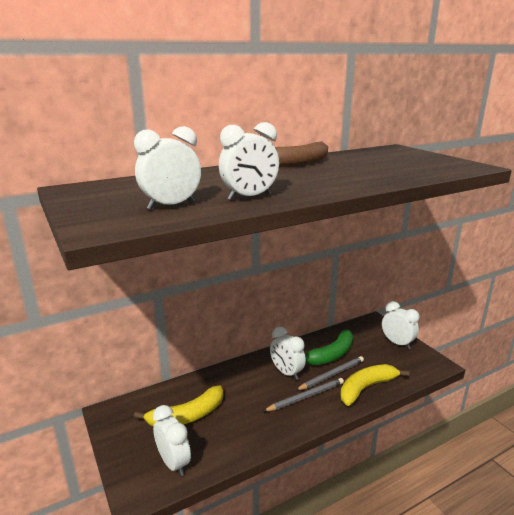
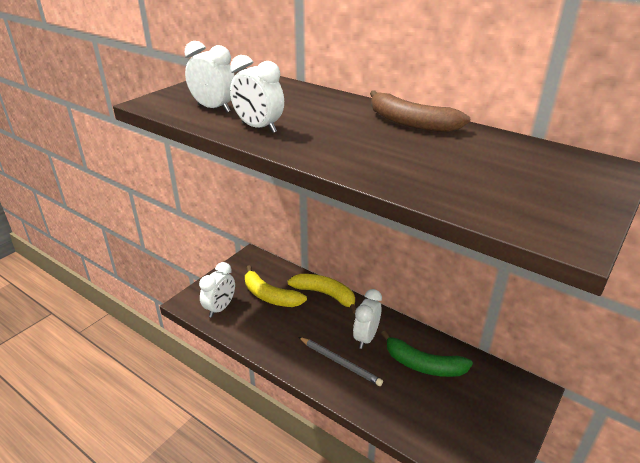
camera: 65 degrees right, 10 degrees up
grey pencil [295,356,364,391] -> none
yellow banana [340,364,409,406] -> yellow banana moved to [288,274,357,314]
white clock [382,301,420,349] -> none

